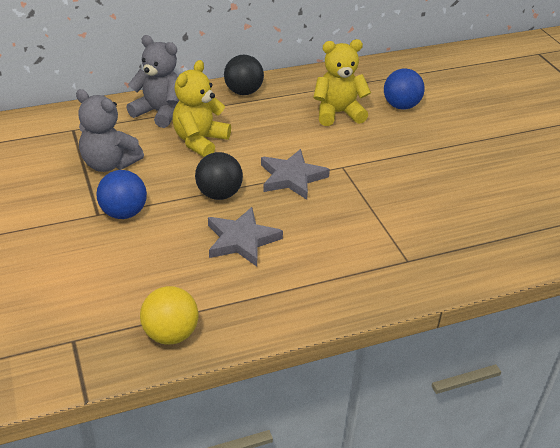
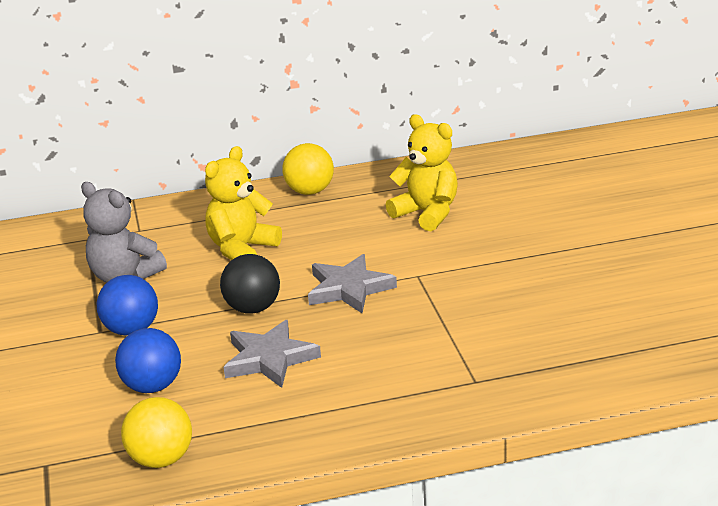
camera: 10 degrees right, 10 degrees down
grey teddy bear [126,35,179,128] -> none
black ball [224,55,264,95] -> yellow ball [282,143,334,195]
yellow teddy bear [313,39,371,126] -> yellow teddy bear turned 45 degrees clockwise [386,114,458,231]
blue ball [384,68,425,110] -> blue ball moved to [115,328,181,393]

